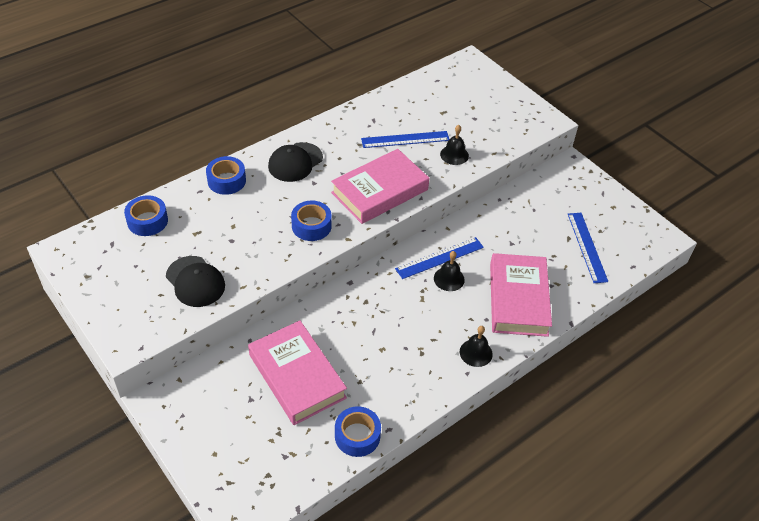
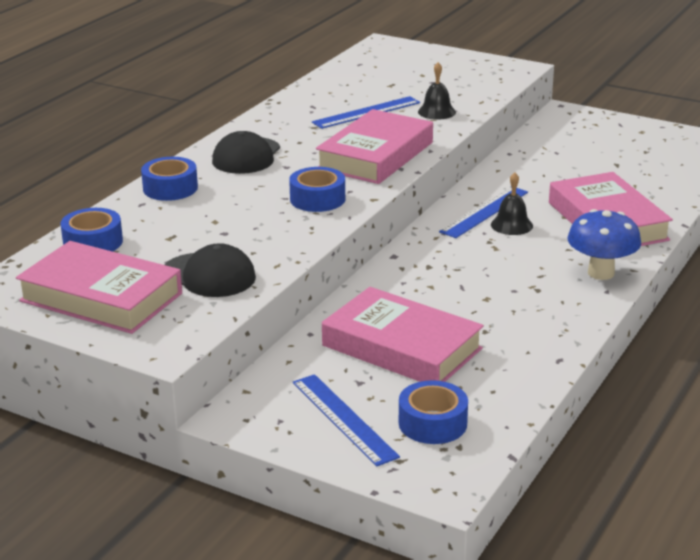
camera: 20 degrees left, 20 degrees down
blue tape [335,406,381,457] -> blue tape moved to [399,380,468,444]
black bell [460,326,493,367] -> blue mushroom [567,209,641,280]
blue ruler [568,213,608,283] -> blue ruler moved to [293,374,400,467]
none -> pink book [16,241,182,334]

